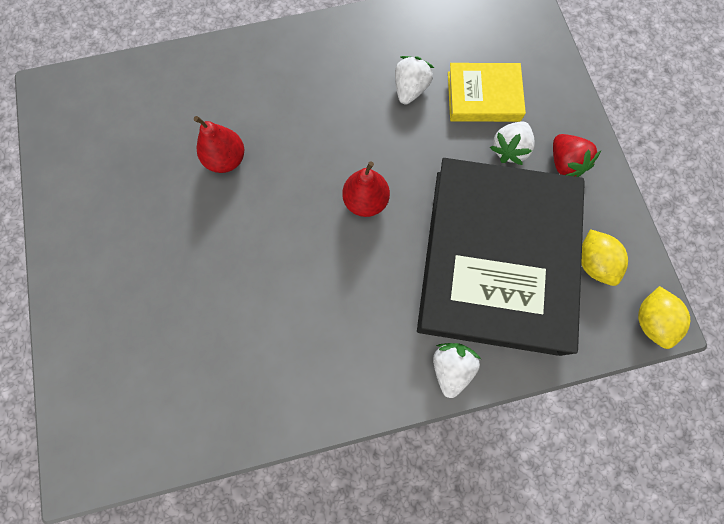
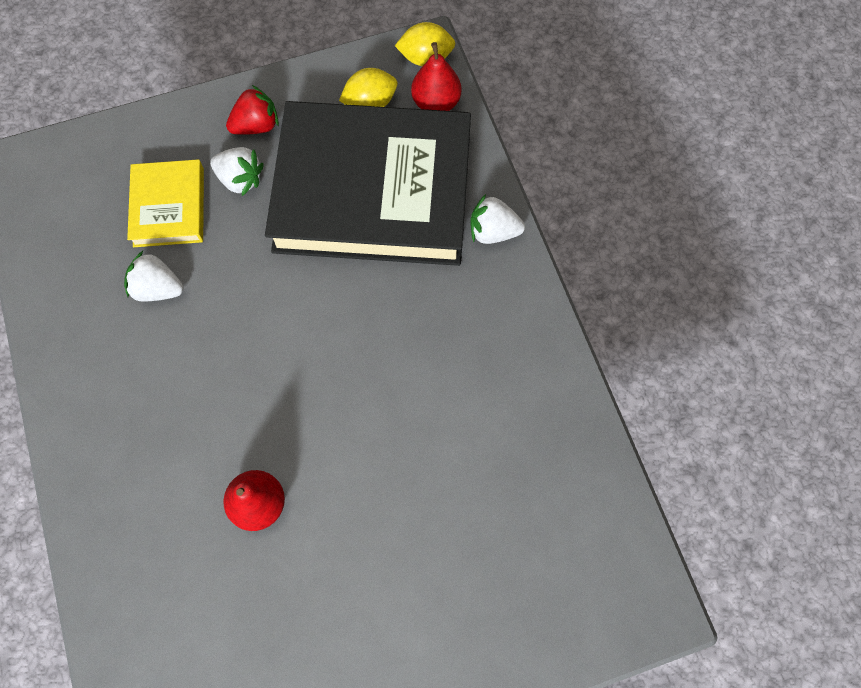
camera: 95 degrees left, 5 degrees down
red pear [342,161,390,217] -> red pear moved to [411,42,461,111]

